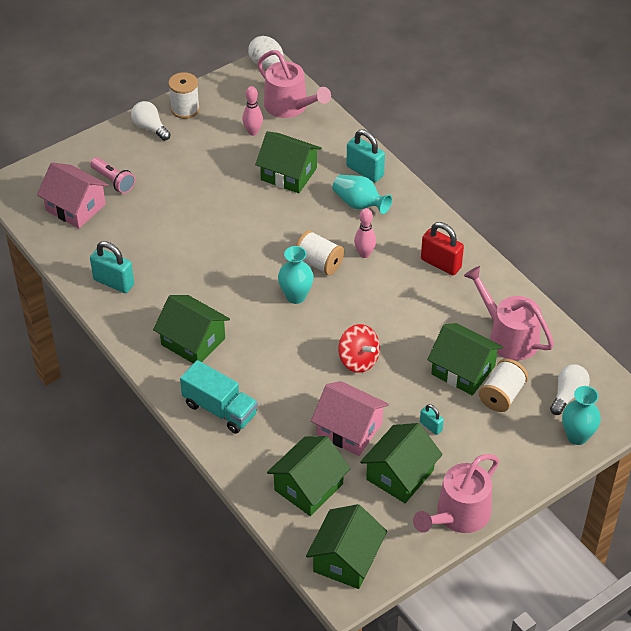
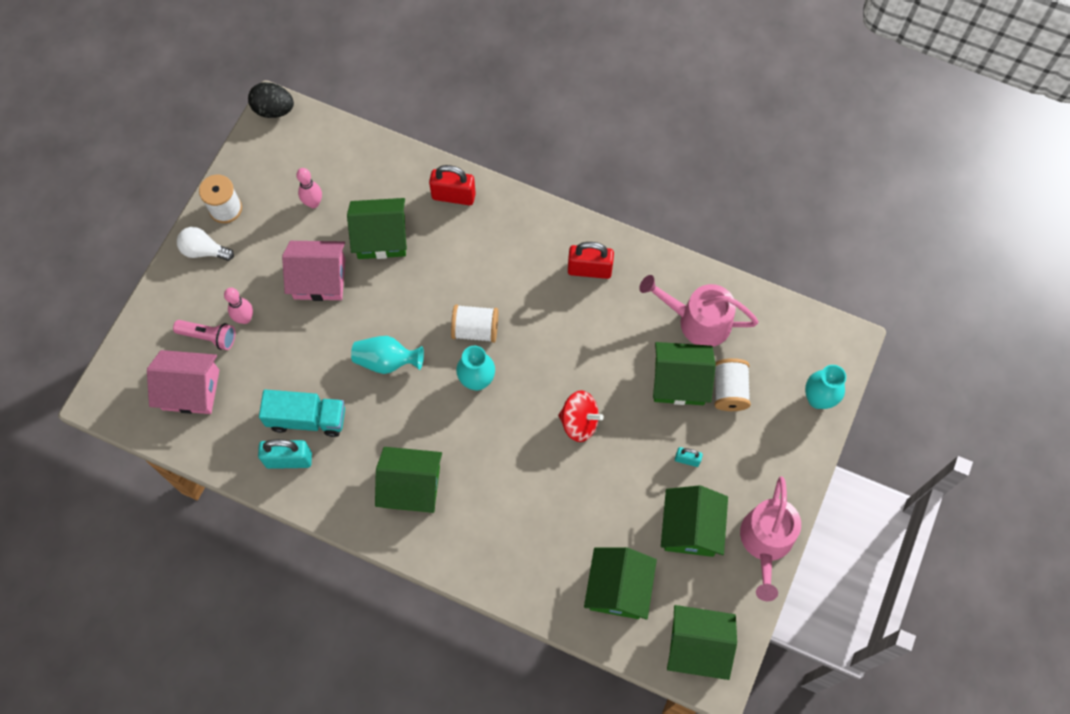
camera: 30 degrees left, 20 degrees up
turquoise truck [180,360,258,434] -> turquoise truck moved to [259,390,345,437]
white egg [248,36,284,68] -> black egg [248,82,294,118]
pink watering can [257,50,331,118] -> none
green house [306,504,387,589] -> green house turned 75 degrees counterclockwise [667,605,737,680]
pink house [311,381,389,456] -> pink house moved to [282,241,345,301]
turquoise vase [332,175,392,214] -> turquoise vase moved to [351,336,424,374]
turquoise padlock [346,129,385,182] -> red padlock [429,165,476,205]
pink bowling pin [354,208,376,258] -> pink bowling pin moved to [224,288,253,324]
white light bulb [550,364,590,415] -> none

